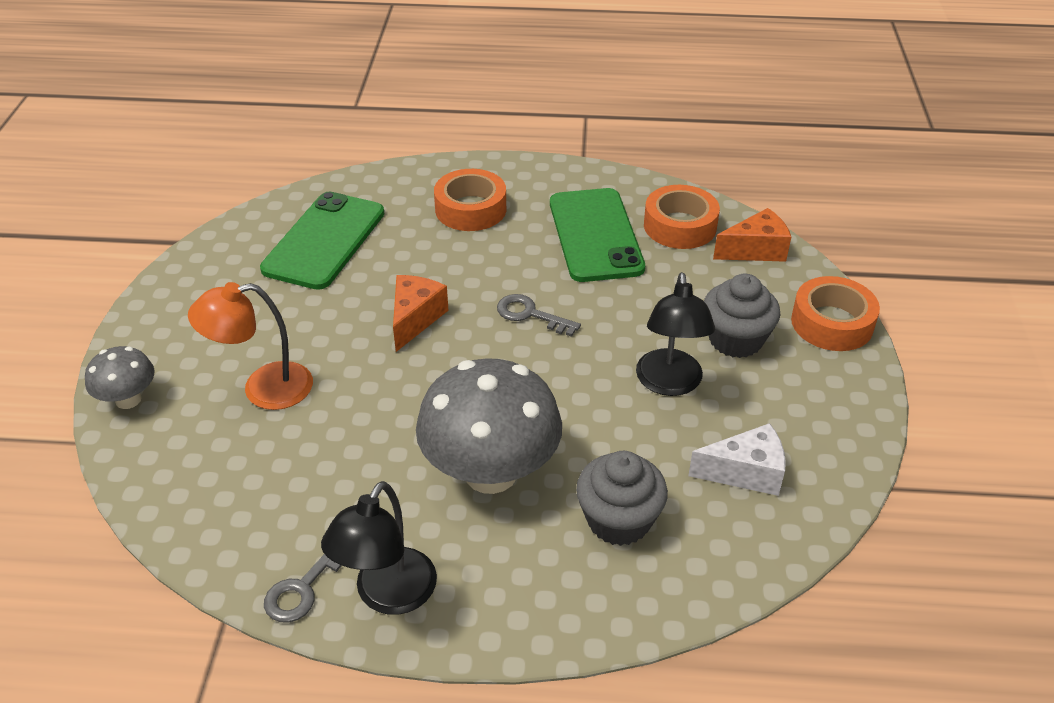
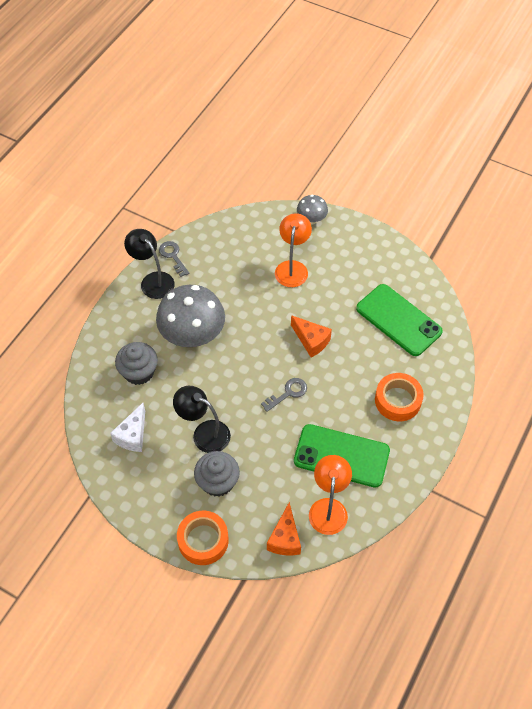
camera: 115 degrees right, 15 degrees up
orange tape [644,185,720,249] -> orange lamp [309,455,352,535]

